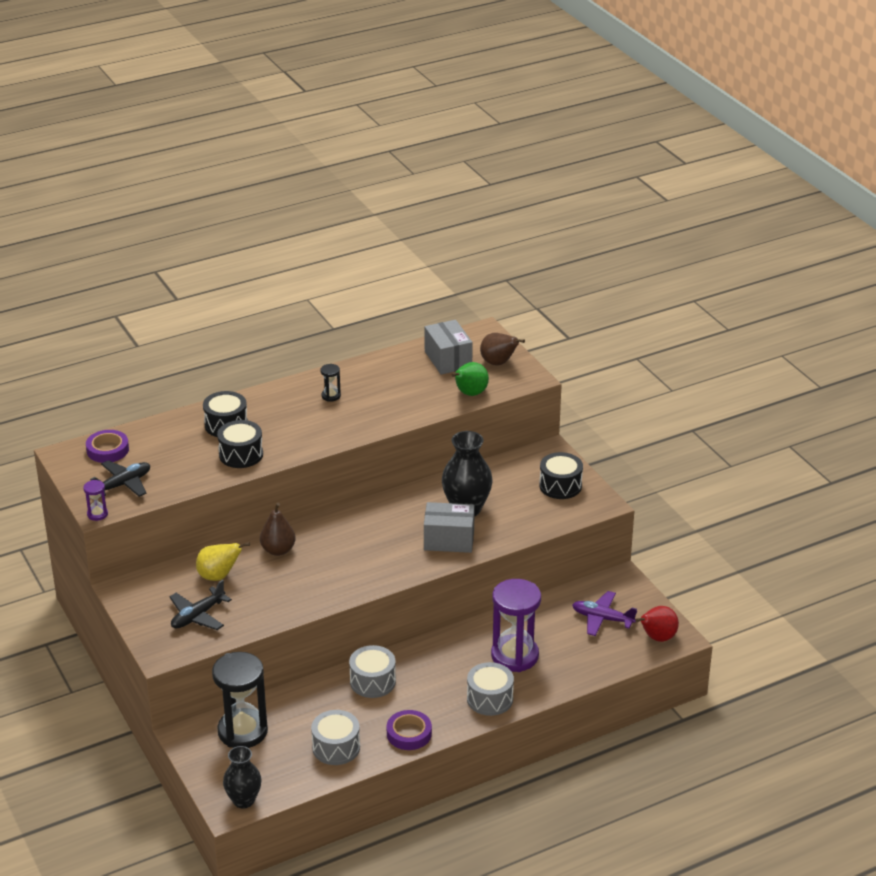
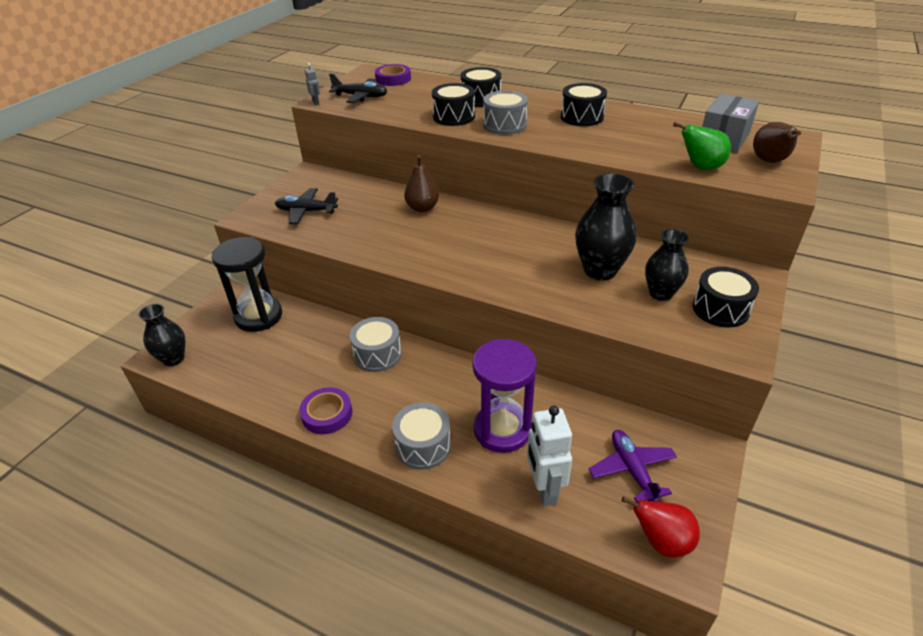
camera: 55 degrees right, 5 degrees up
purple hourglass [83,480,108,521] -> grey robot [305,63,320,105]
yellow pear [196,542,250,581] -> none
grey drum [311,710,360,765] -> grey drum moved to [483,90,528,135]
black hourglass [320,364,341,402] -> black drum [561,83,607,126]
grey box [424,502,475,553] -> none
none -> white robot [527,406,572,506]
none -> black vase [645,229,689,301]

